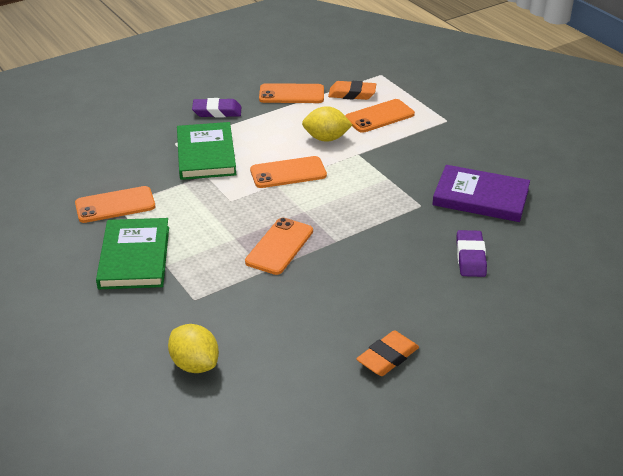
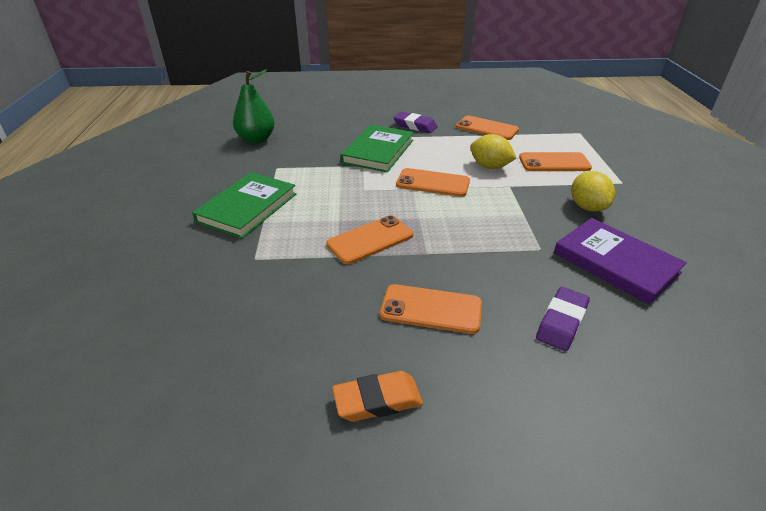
camera: 30 degrees right, 0 degrees up
orange phone [75,186,155,223] -> orange phone moved to [380,284,482,334]
yellow lemon [168,324,219,373] -> yellow lemon moved to [571,171,615,212]
orange eraser [328,81,376,100] -> none
none -> green pear [233,69,275,143]

